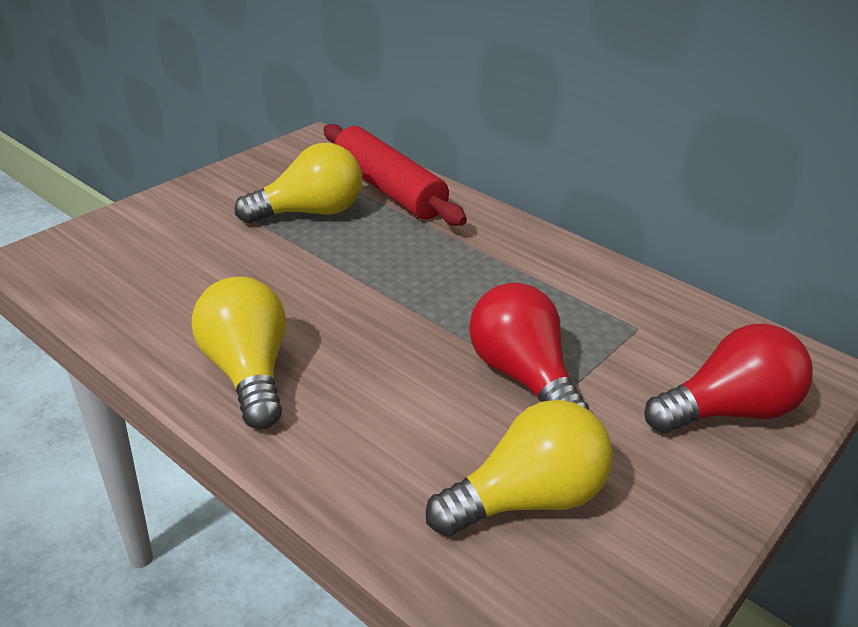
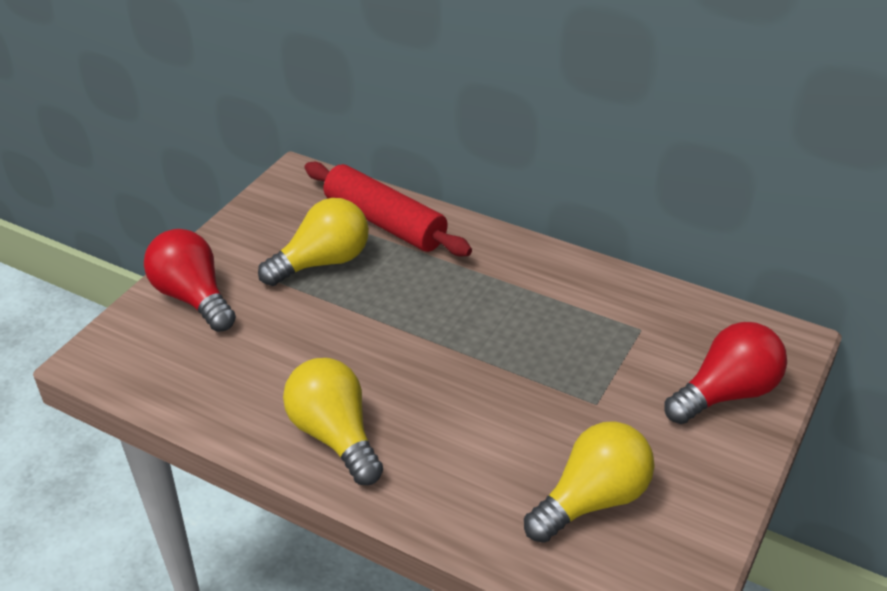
camera: 10 degrees left, 5 degrees up
red light bulb [469,283,589,410] -> red light bulb moved to [144,229,236,332]

